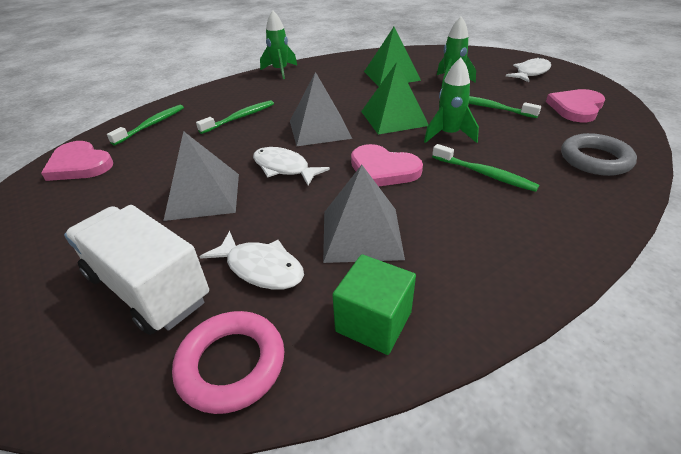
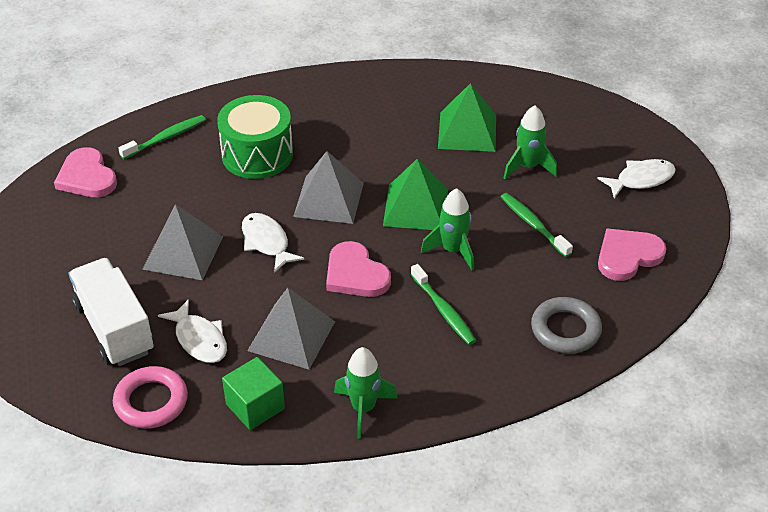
camera: 20 degrees right, 5 degrees up
green toothbrush [196,100,274,134] -> green drum [217,95,293,179]
green rocket [260,10,297,79] -> green rocket moved to [334,347,398,439]

